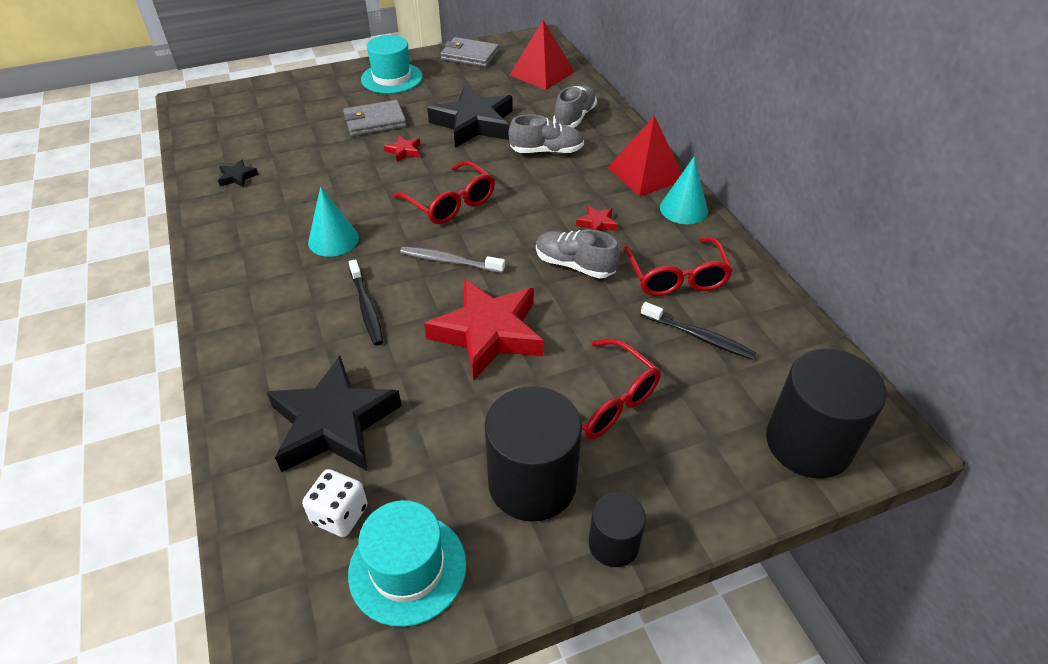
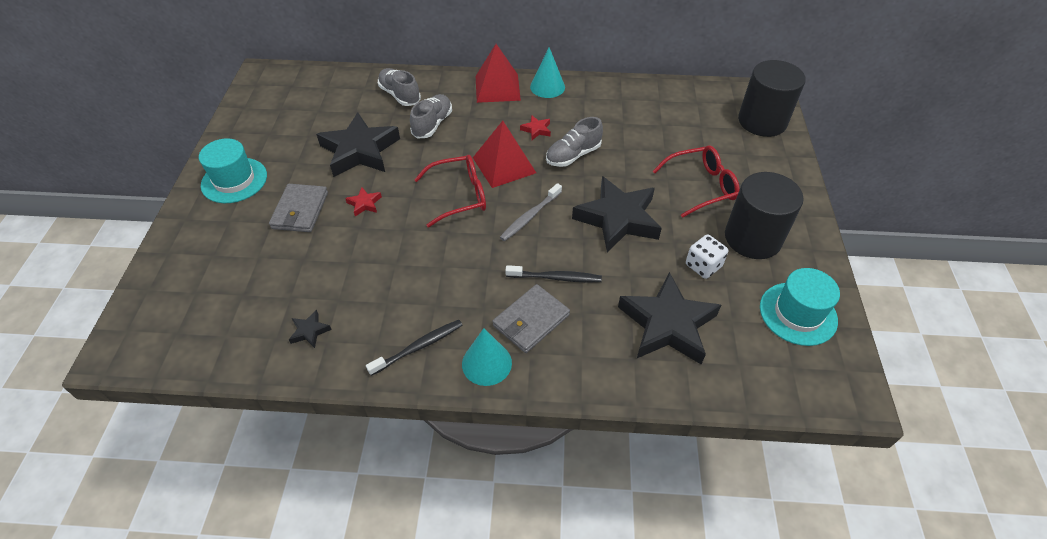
camera: 65 degrees left, 5 degrees up
white dice [302,469,368,537] -> white dice moved to [686,235,728,279]
turquoise cone [308,187,359,257] -> turquoise cone moved to [462,328,512,386]
red star [424,279,544,380] -> black star [572,176,662,253]
grey wallet [440,37,499,67] -> grey wallet moved to [493,284,570,353]
red pyramid [510,20,575,90] -> red pyramid moved to [473,121,536,188]
black cylinder [589,492,646,567] -> none
red glasses [623,237,733,296] -> none
black toothbrush [641,302,756,360] -> black toothbrush moved to [366,320,463,376]

